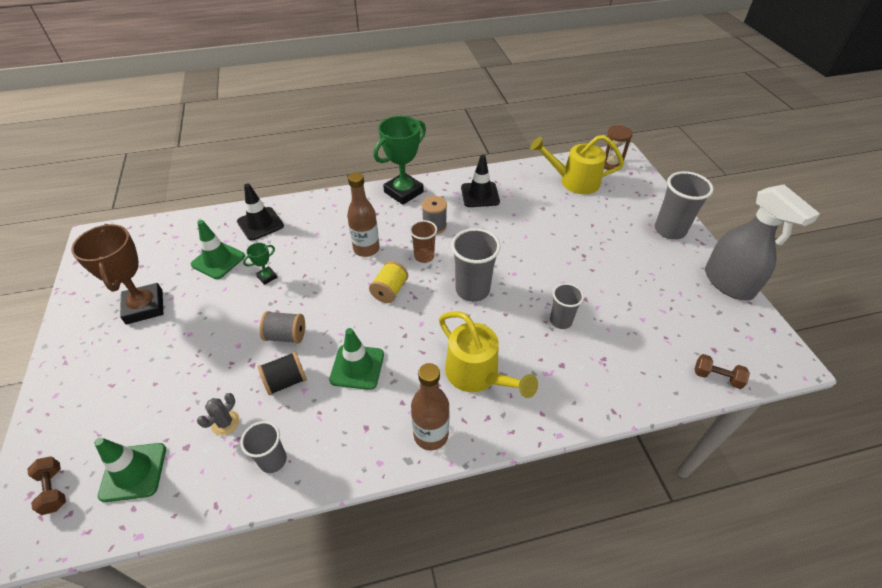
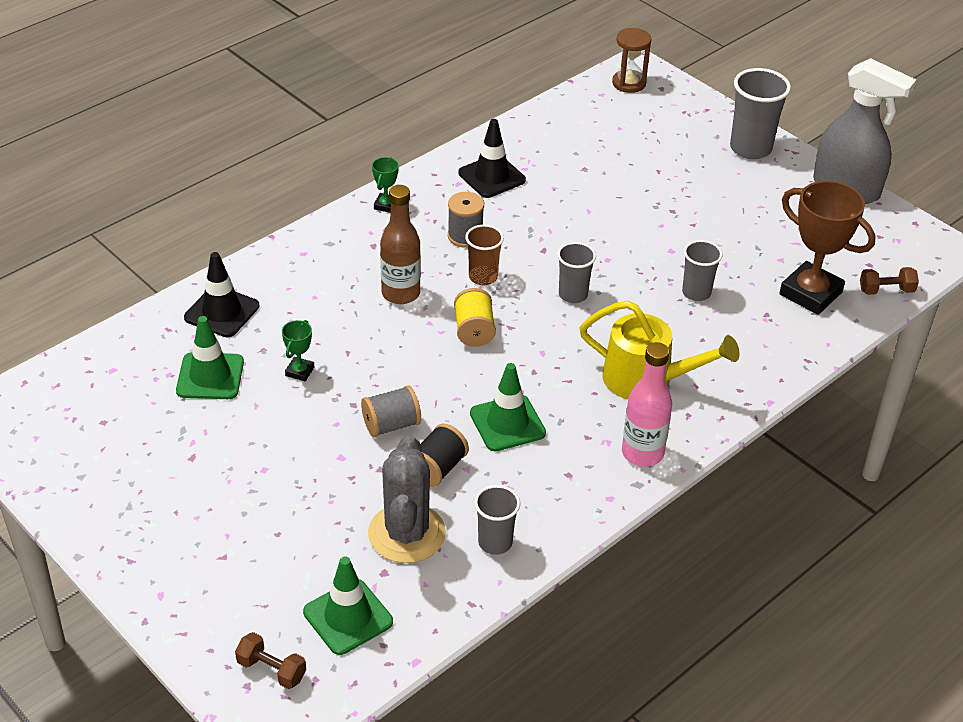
camera: 30 degrees left, 5 degrees down
brown trophy [71,224,163,324] -> brown trophy moved to [779,181,875,315]
grey cactus [197,393,240,436] -> grey cactus [368,436,446,563], size x2.14
green trophy [373,116,426,205] -> green trophy [372,157,399,213], size x0.45
brown bottle [411,363,450,450] -> pink bottle [622,342,672,467]
grey cup [451,228,501,302] -> grey cup [557,242,596,303], size x0.62
yellow watering can [530,135,624,194] -> none

